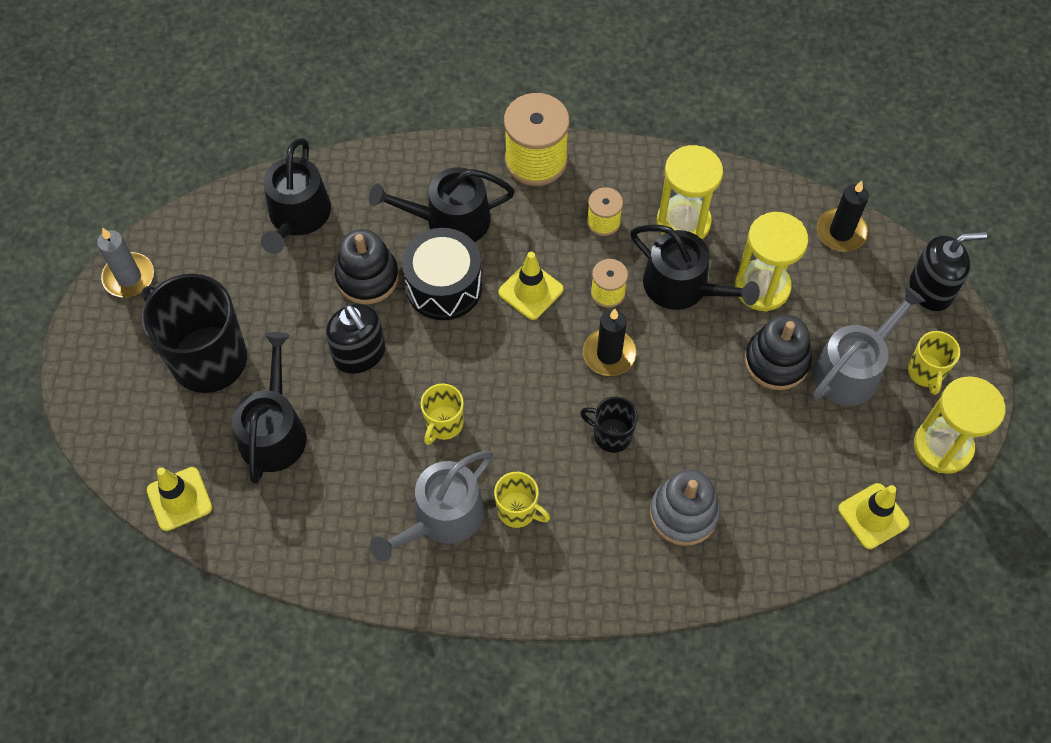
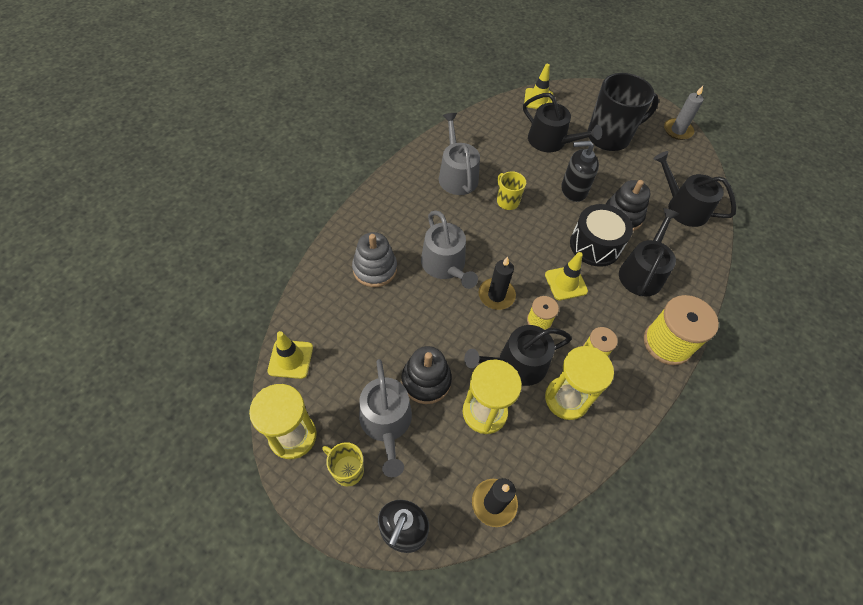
camera: 120 degrees right, 5 degrees down
yellow mug [494,472,550,528] -> none
black mug [580,397,638,453] -> grey watering can [421,210,478,289]

